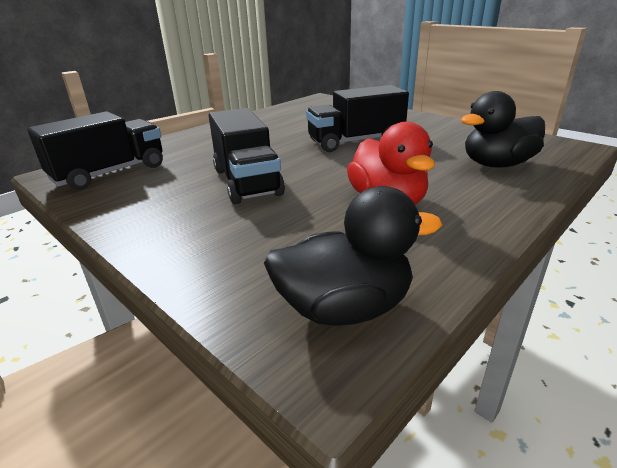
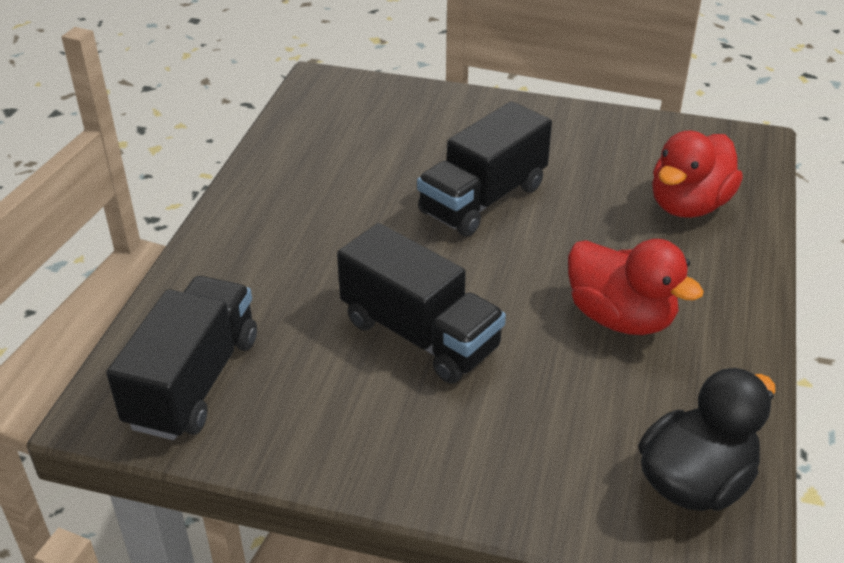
camera: 30 degrees left, 10 degrees up
black duck [461,91,545,168] -> red duck [652,131,743,218]

